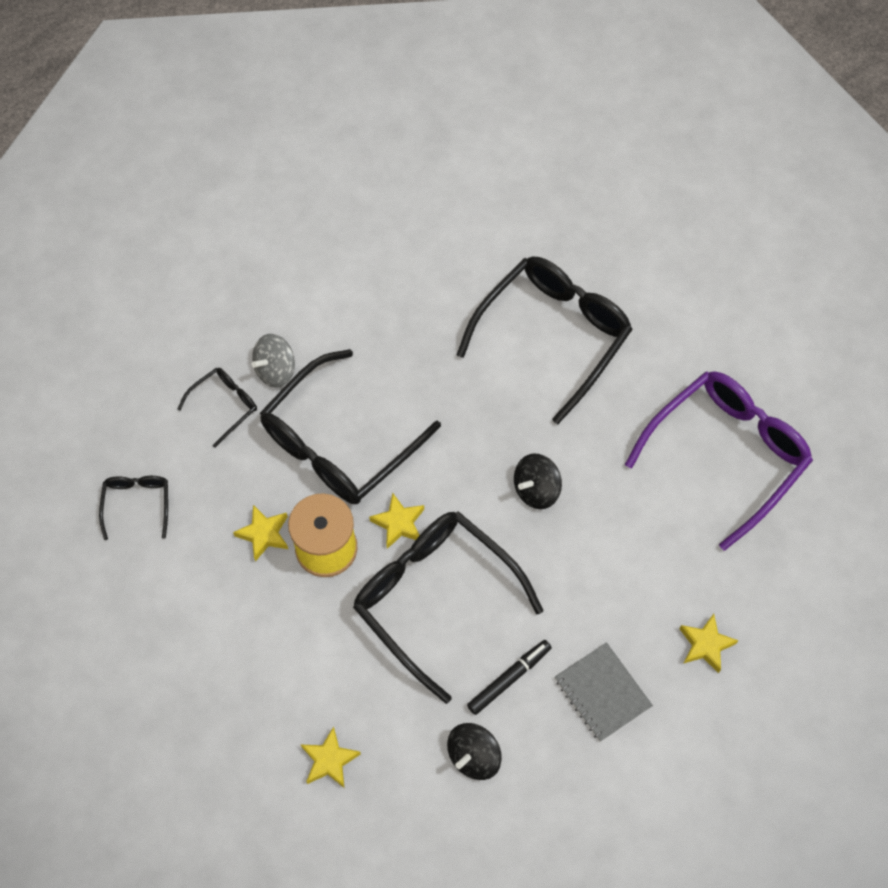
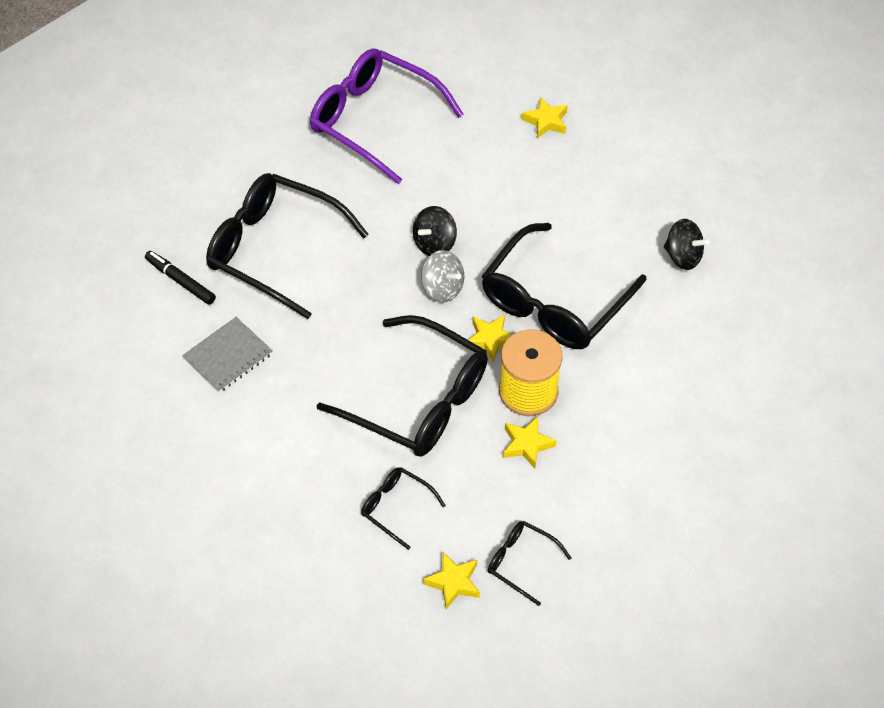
camera: 100 degrees left, 10 degrees down
black glasses [99,476,168,540] -> black glasses turned 45 degrees clockwise [488,521,571,606]
grey spinning top [251,334,295,388] -> grey spinning top moved to [421,250,464,303]
yellow star [301,726,361,788] -> yellow star moved to [423,552,480,609]
black marker [467,640,552,715] -> black marker moved to [145,251,216,305]
black spinning top [514,453,562,509] -> black spinning top turned 90 degrees clockwise [413,206,457,256]
grey notebook [555,642,653,742] -> grey notebook moved to [182,317,273,393]

